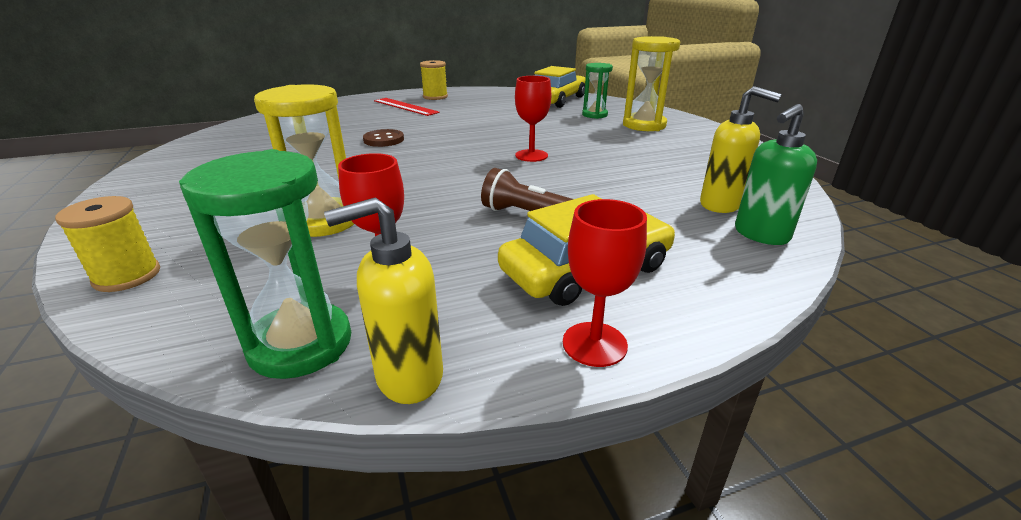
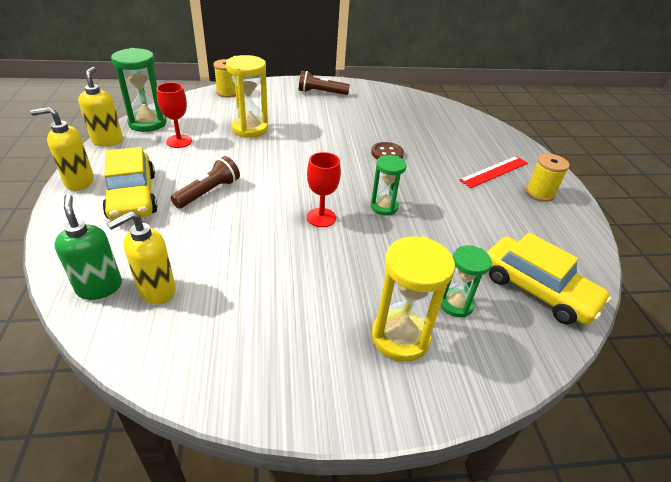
camera: 100 degrees right, 10 degrees up
red goblet [563,199,647,367] -> yellow soap dispenser [30,107,94,191]
none -> brown flashlight [299,71,350,95]
none -> green hourglass [371,155,407,215]

